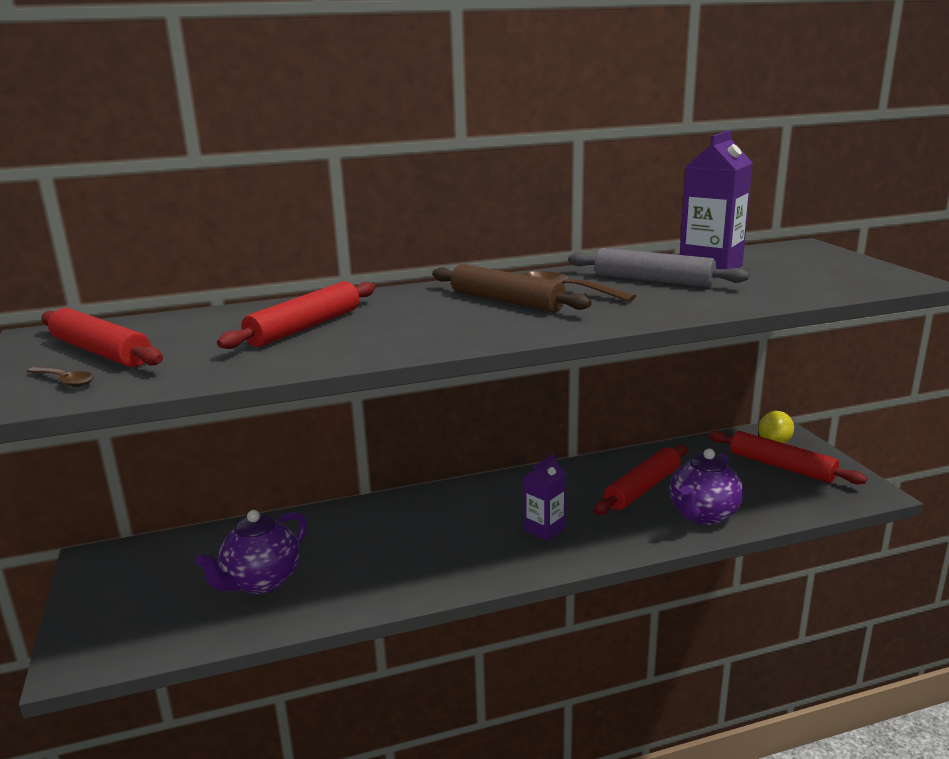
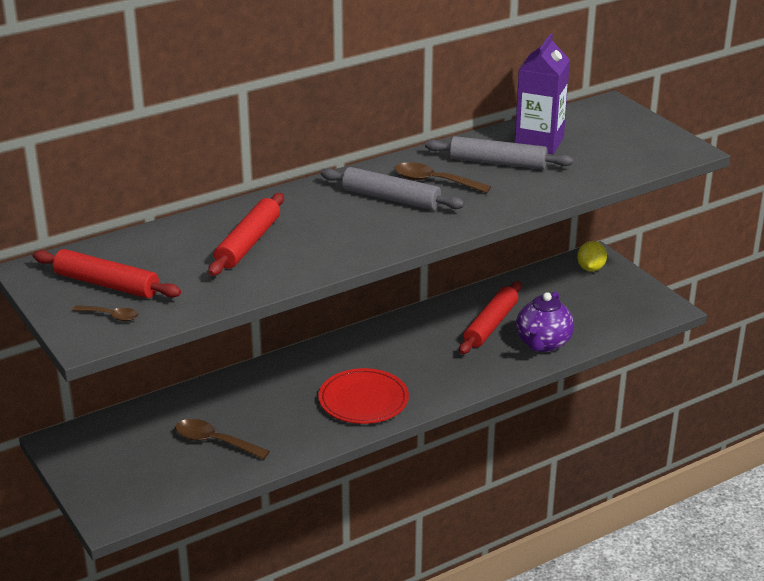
camera: 15 degrees left, 10 degrees up
purple teapot [195,510,307,594] -> brown spoon [175,419,270,459]
brown rolling pin [432,264,592,313] -> grey rolling pin [321,167,465,210]
purple carton [524,454,566,541] -> none
red rolling pin [708,430,867,485] -> none
none -> red plate [318,368,409,424]

